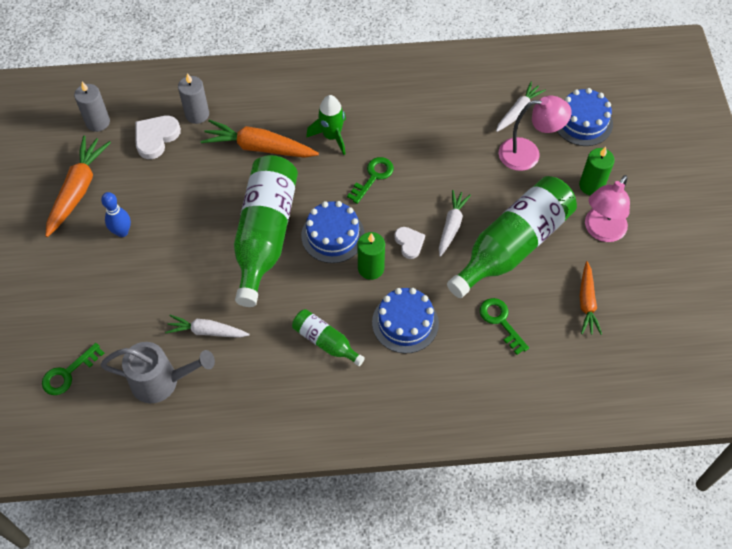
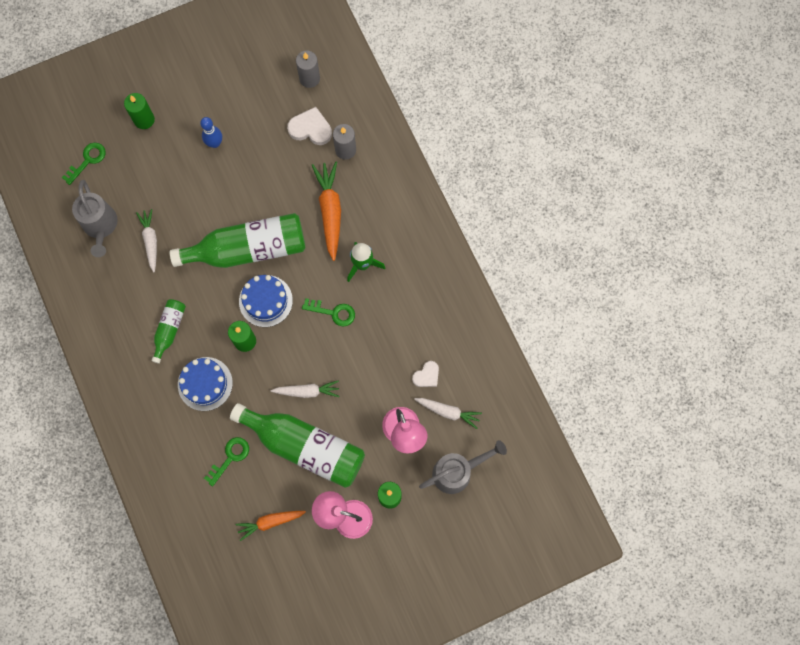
camera: 70 degrees right, 15 degrees up
green key [42,343,104,395] -> green key turned 105 degrees clockwise [62,143,106,185]
orange carrot [45,135,111,237] -> none
white heart [394,227,425,259] -> white heart moved to [412,361,439,387]
blue cake [557,88,613,146] -> grey watering can [419,440,507,494]
none -> green candle [124,93,155,129]

